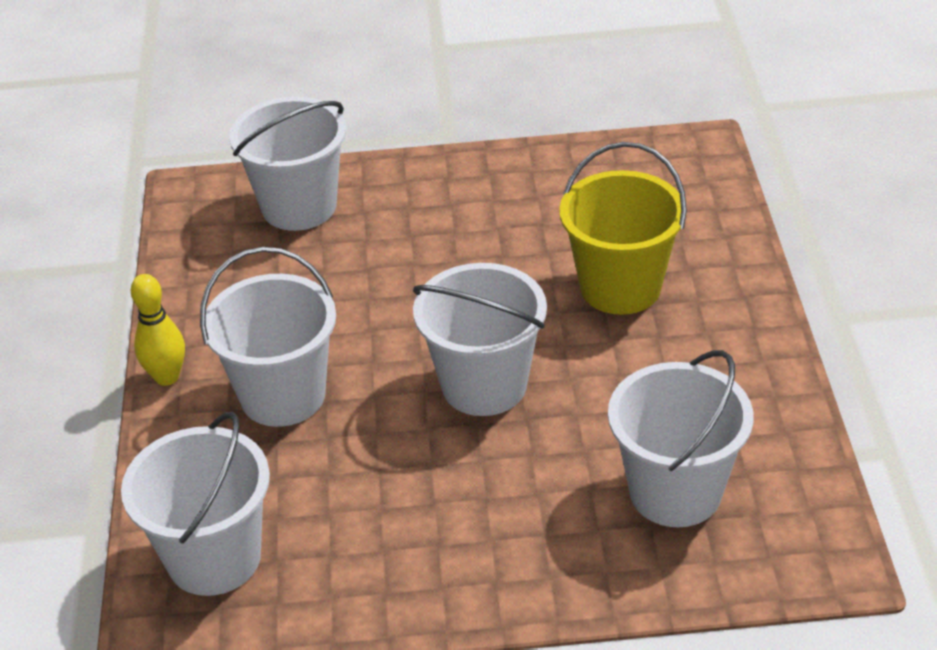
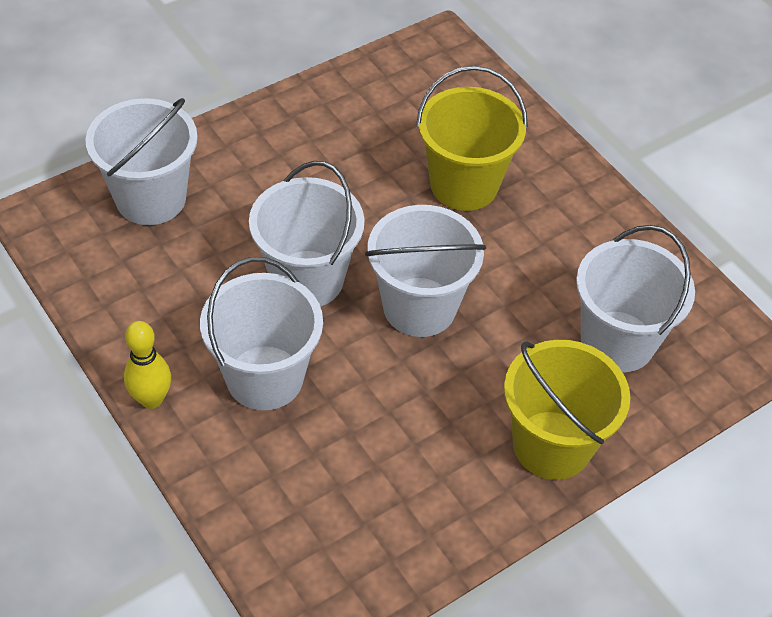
camera: 35 degrees left, 10 degrees up
white bucket [121,412,270,596] -> white bucket moved to [249,161,365,306]
none -> yellow bucket [504,340,630,480]

